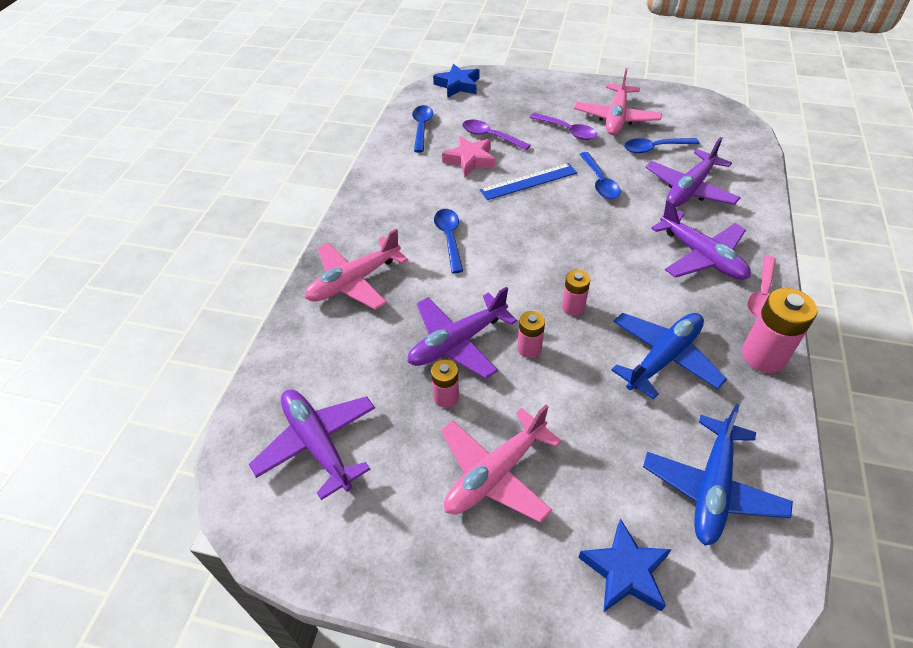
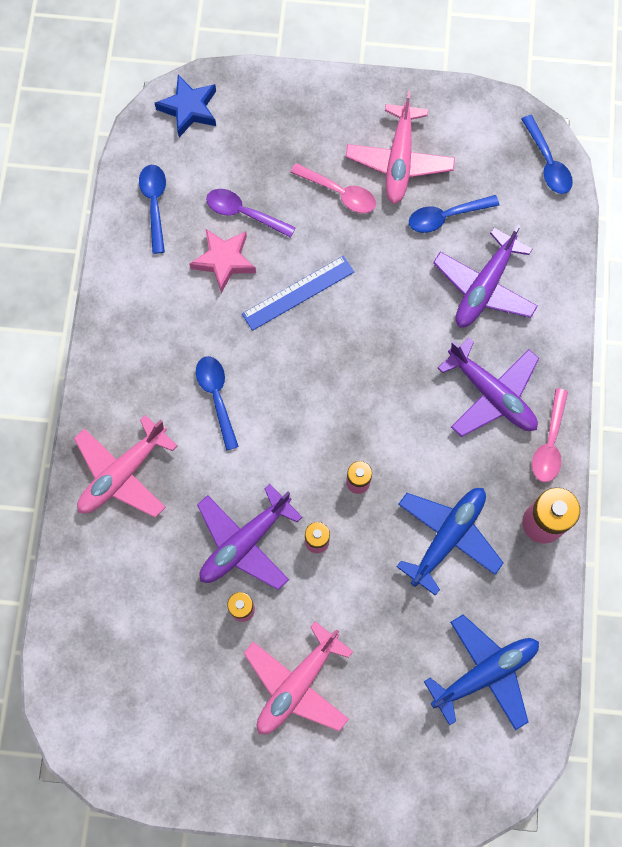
camera: 10 degrees left, 25 degrees up
purple plane [249,389,375,500] -> none
purple spoon [530,113,597,140] -> pink spoon [290,163,376,213]
blue star [578,518,672,613] -> none
blue spoon [579,152,621,199] -> blue spoon moved to [521,115,573,194]
blue plane [643,404,793,546] -> blue plane turned 135 degrees counterclockwise [424,615,539,730]

